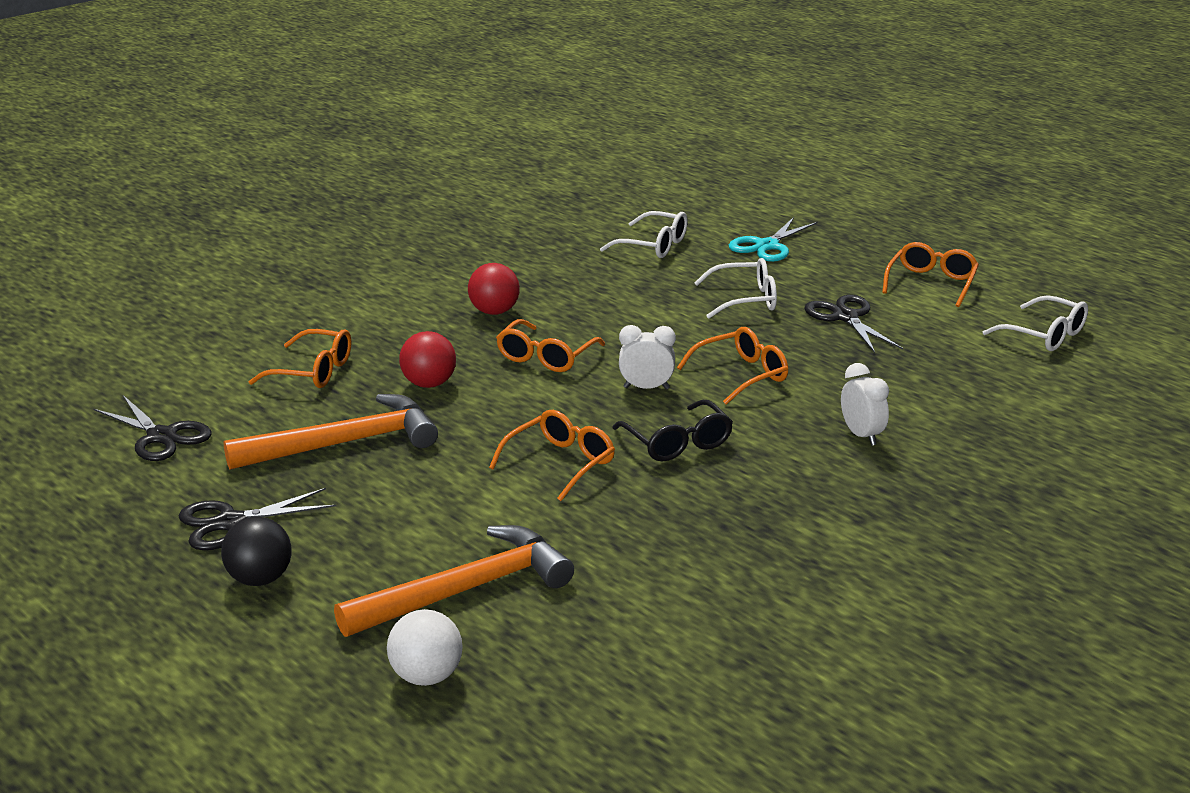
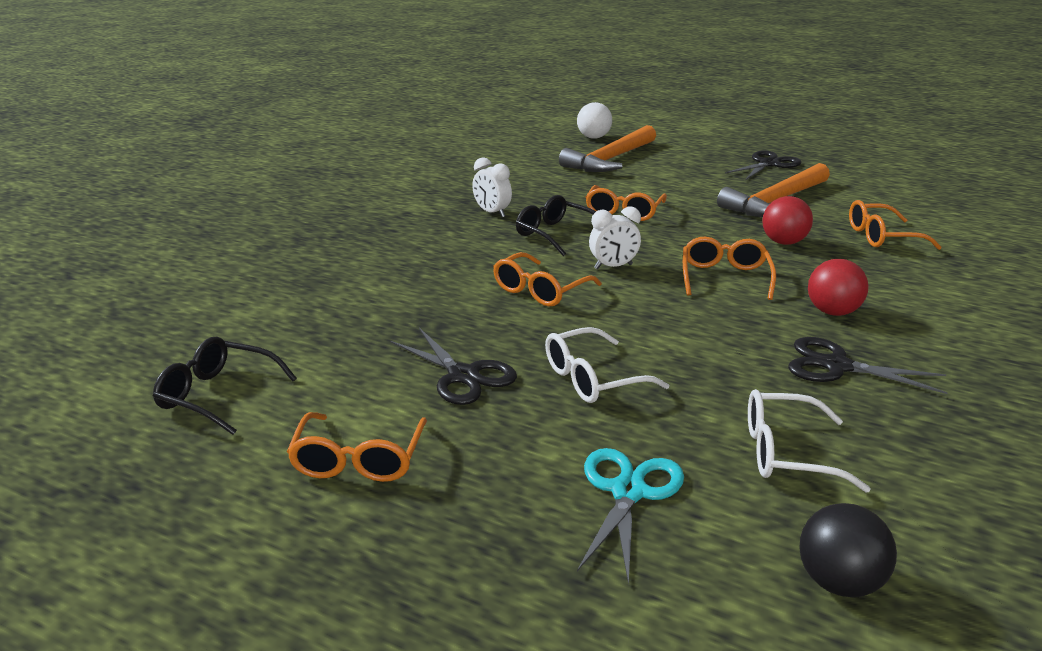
camera: 160 degrees right, 0 degrees up
black scissors [94,395,212,461] -> black scissors moved to [788,337,948,394]
black ball [221,517,292,586] -> black ball moved to [799,503,897,597]
white clock [841,363,889,446] -> white clock moved to [472,157,512,217]
white glasses [983,295,1088,351] -> black glasses [153,336,297,435]

